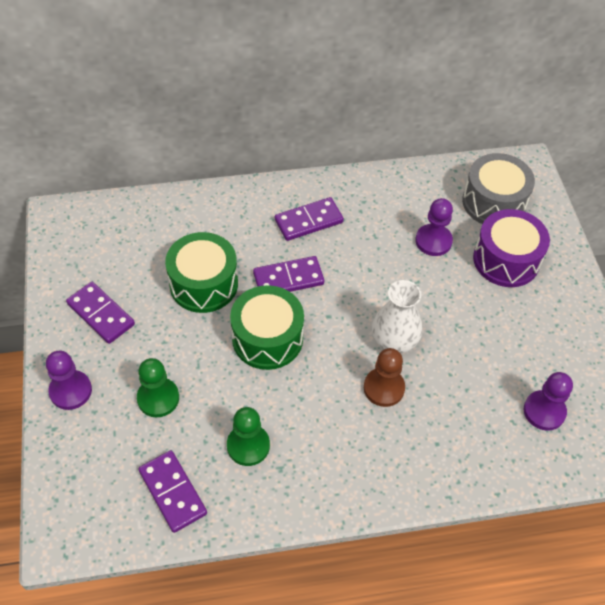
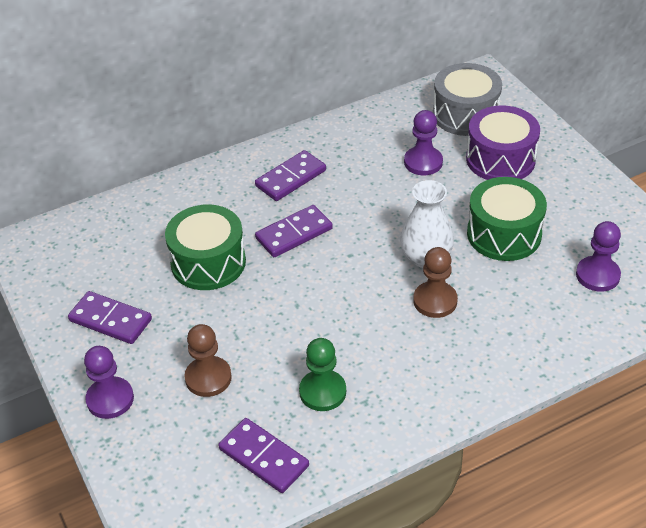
camera: 15 degrees left, 10 degrees down
green pawn [137,358,179,417] -> brown pawn [184,324,232,397]
green drum [230,285,304,370] -> green drum moved to [467,177,547,261]

